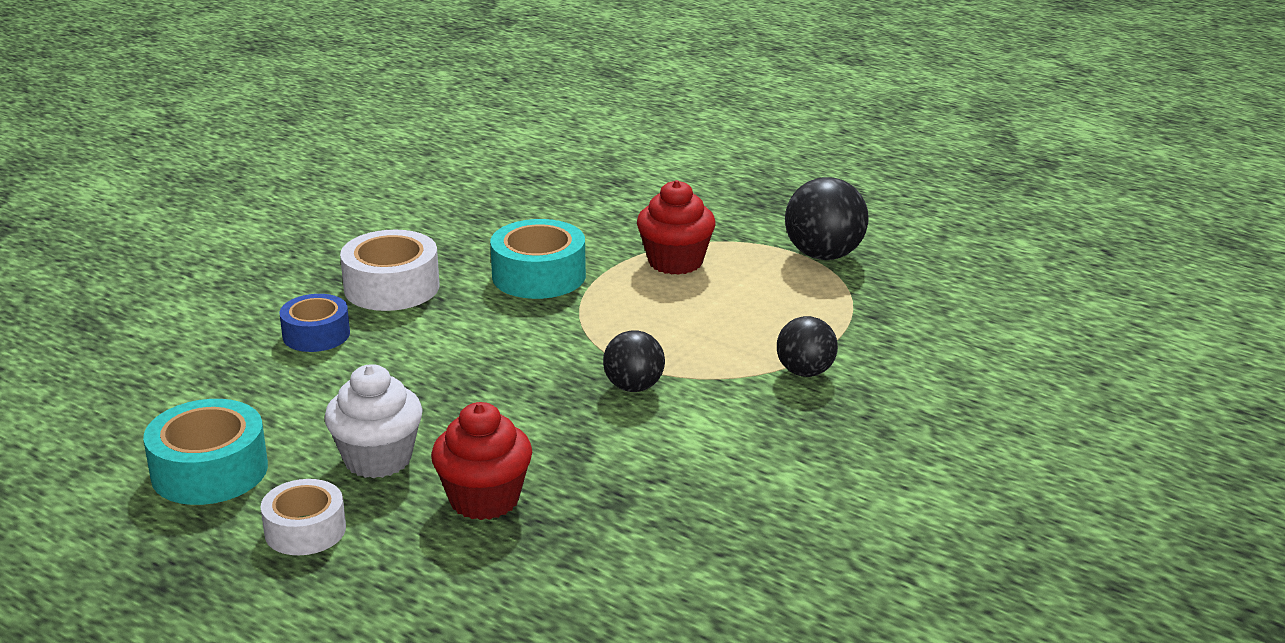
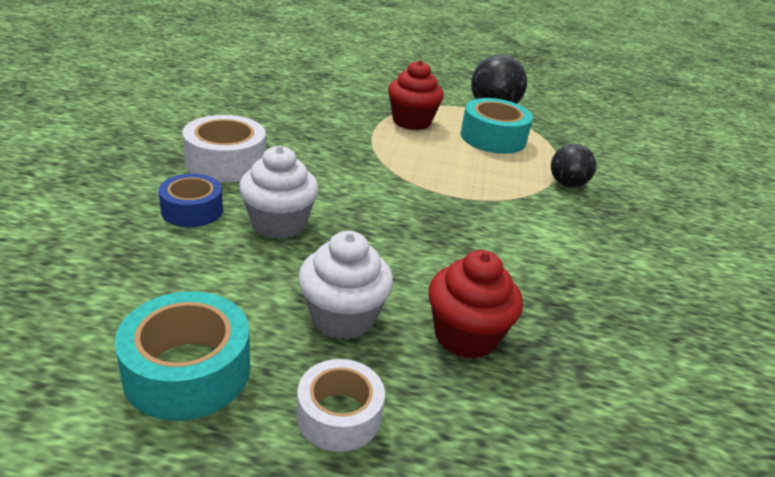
camera: 30 degrees left, 5 degrees up
turquoise tape [490,219,586,299] -> turquoise tape moved to [461,98,533,154]
black ball [603,330,665,392] -> none
none -> white cupcake [239,146,319,239]

